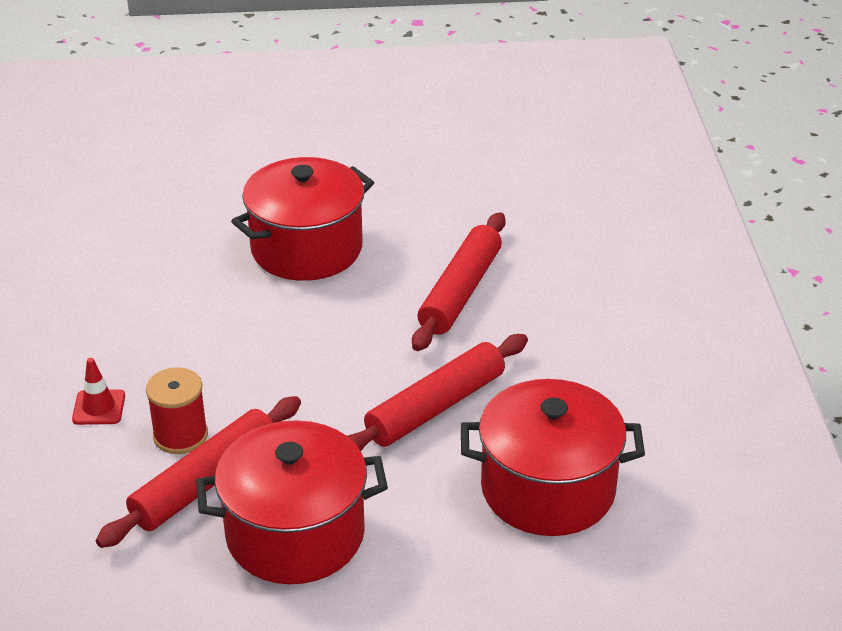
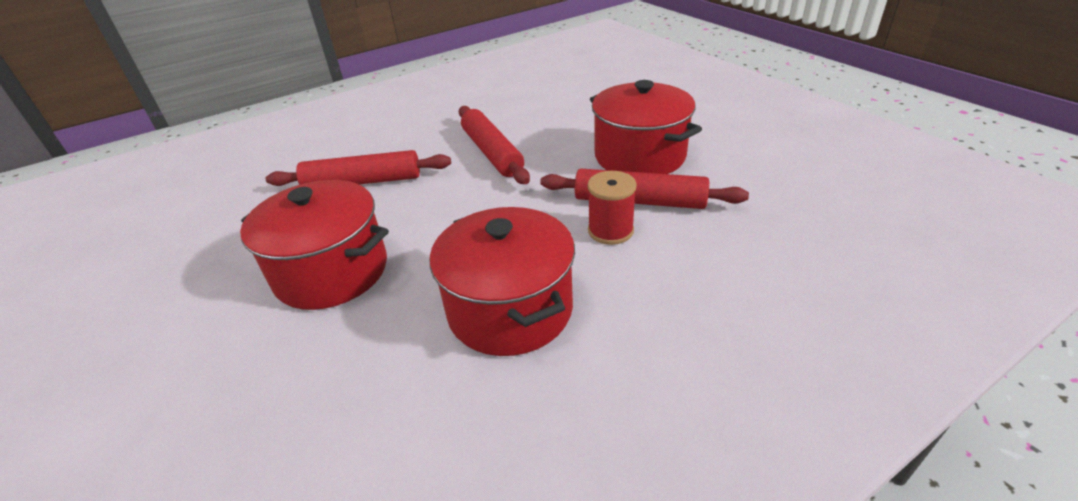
camera: 115 degrees left, 0 degrees up
red traffic cone [72,358,125,425] -> none
red rolling pin [348,334,528,451] -> red rolling pin turned 45 degrees clockwise [459,106,530,184]
red pot [461,379,645,536] -> red pot moved to [429,207,575,356]

